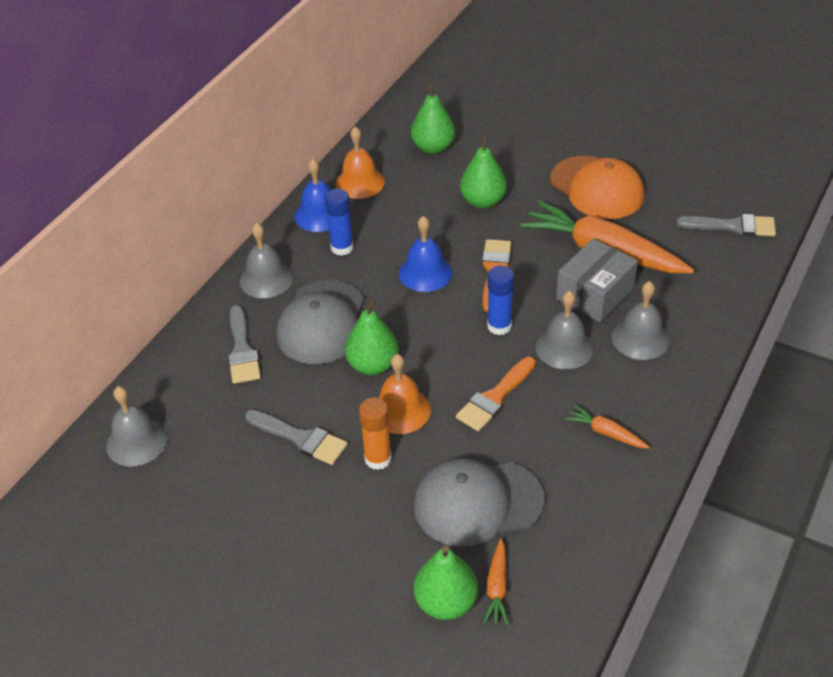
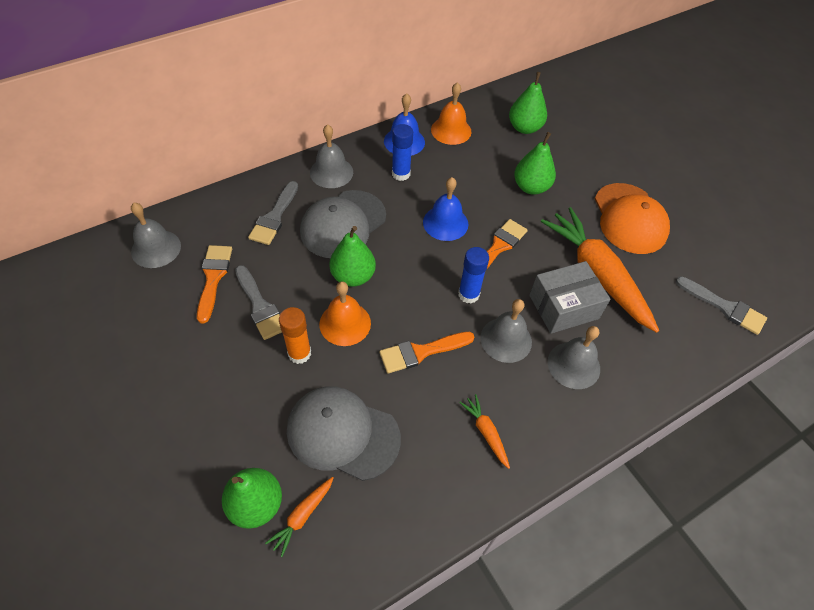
camera: 25 degrees right, 10 degrees up
none -> orange brush [197,245,232,323]

